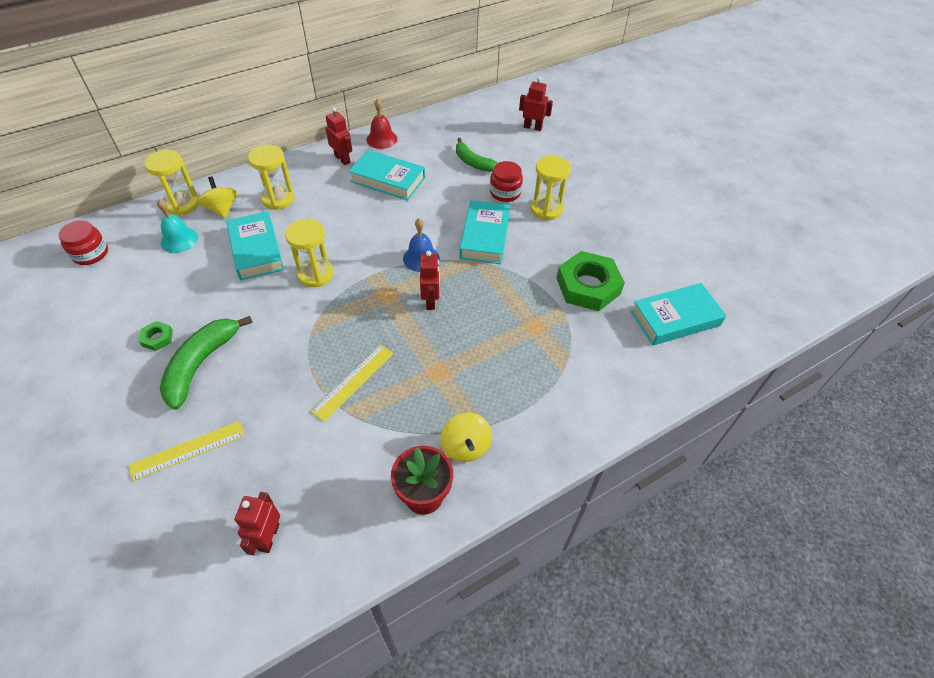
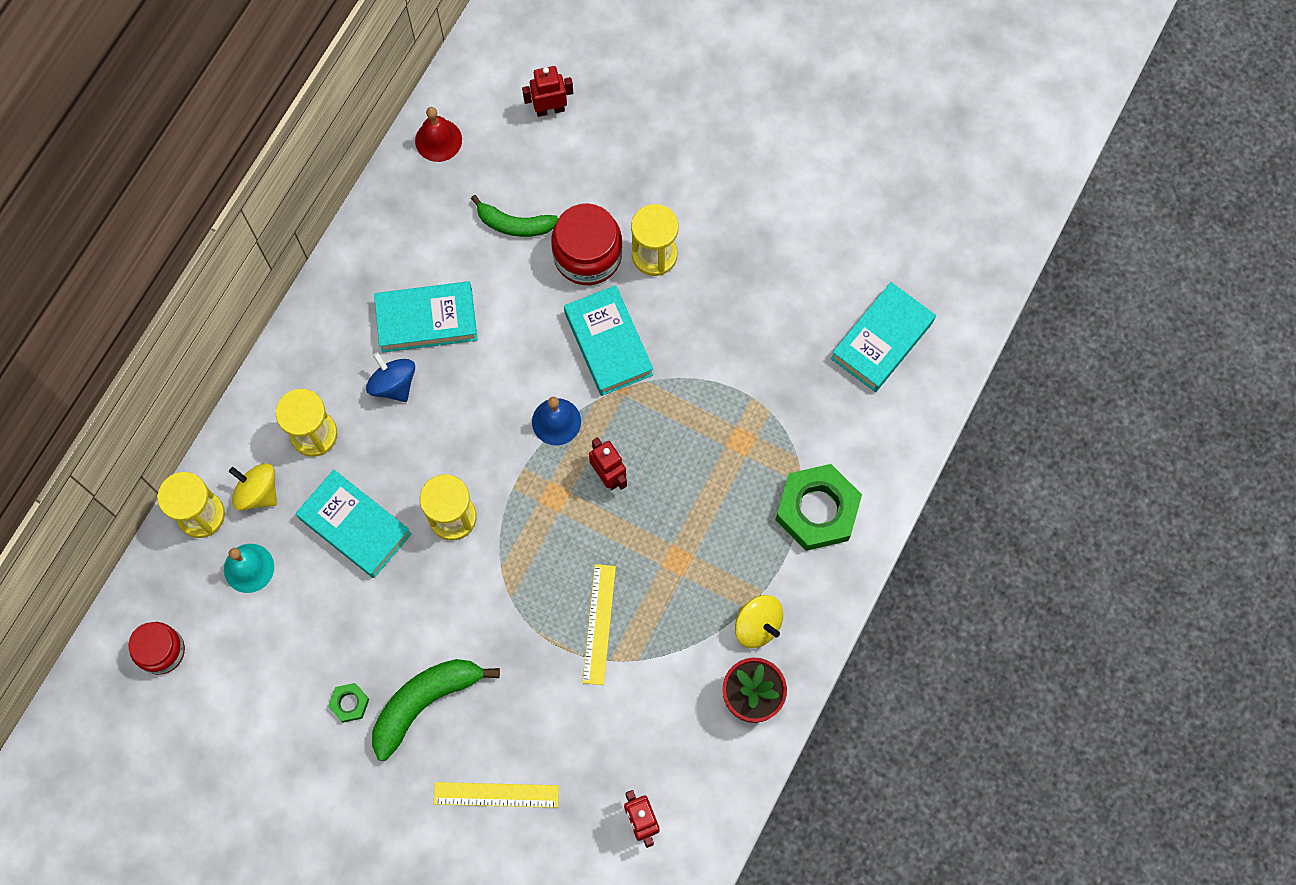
camera: 30 degrees left, 20 degrees up
yellow ruler [129,421,245,481] -> yellow ruler turned 60 degrees clockwise [434,782,559,808]
green banana [160,316,253,410] -> green banana turned 60 degrees clockwise [372,659,500,761]
red robot [325,107,352,165] -> none
red bell [367,98,397,149] -> red bell moved to [415,107,462,162]
red jar [490,161,523,202] -> red jar [551,203,622,285], size x1.51
green nut [557,251,625,311] -> green nut moved to [775,464,862,551]
none -> blue spinning top [366,352,415,402]

